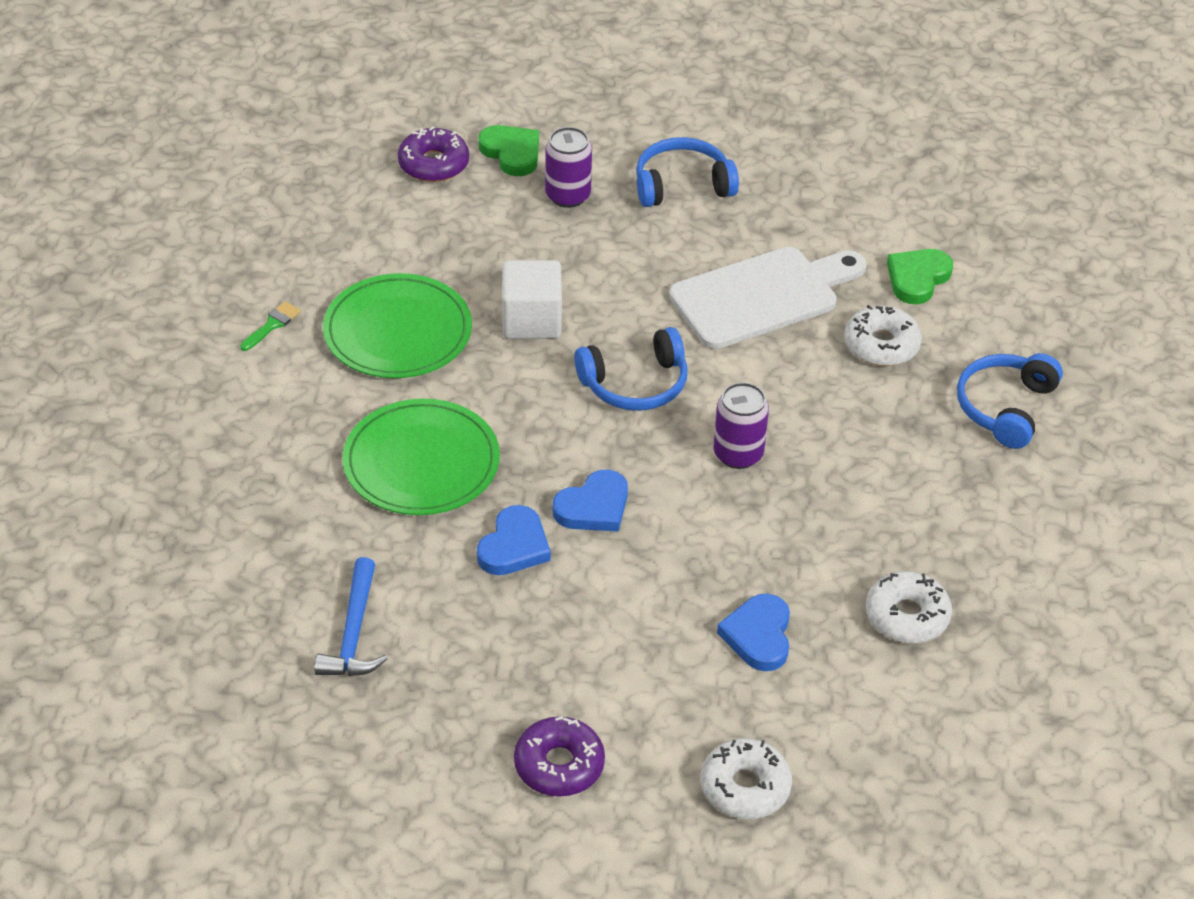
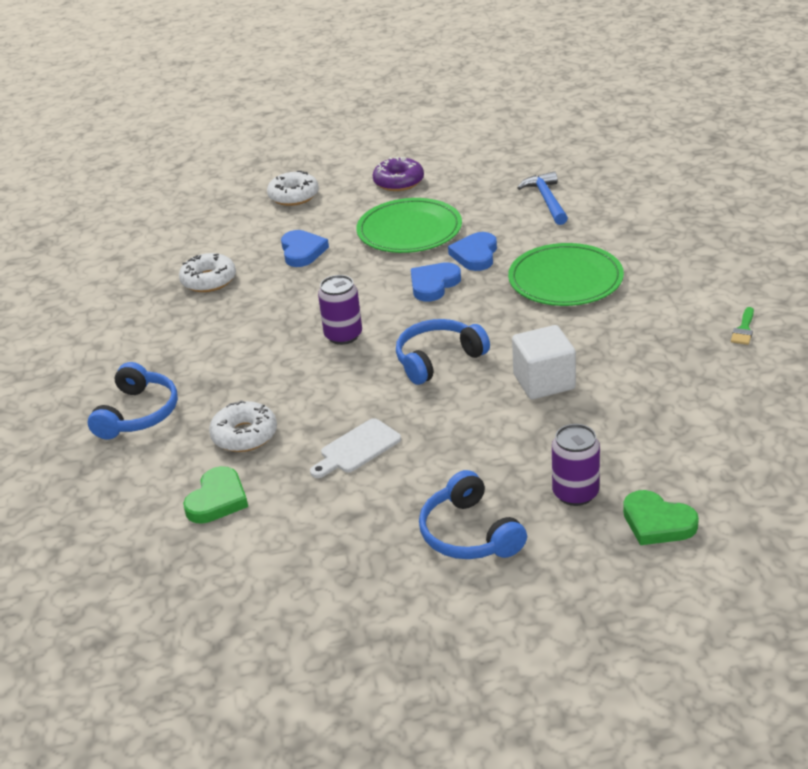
camera: 170 degrees right, 10 degrees down
green plate [323,273,472,378] -> green plate moved to [356,198,462,253]
purple donut [398,126,469,182] -> none
blue headphones [636,137,739,207] -> blue headphones turned 90 degrees clockwise [419,470,527,559]
white cutting board [669,247,867,349] -> white cutting board [310,418,401,478], size x0.53

